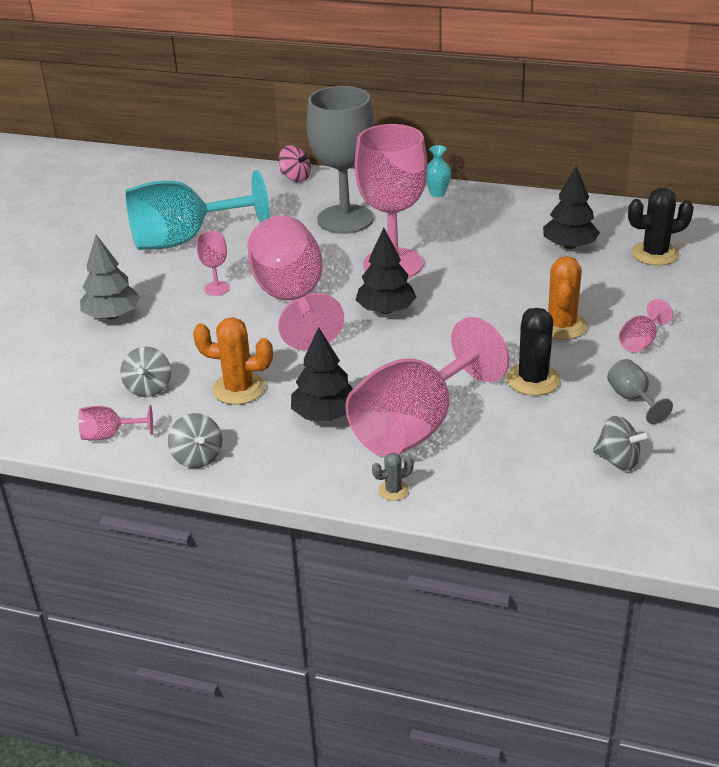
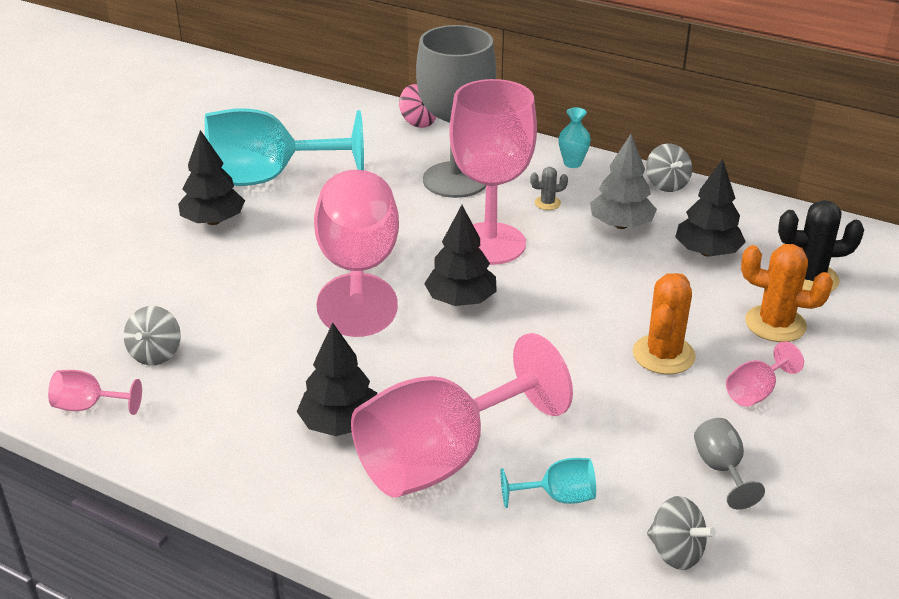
camera: 10 degrees right, 0 degrees up
grey tree [80,235,140,319] -> grey tree moved to [590,134,657,229]
grey spinning top [168,413,222,468] -> grey spinning top moved to [646,144,692,192]
orange cactus [193,317,273,405] -> orange cactus moved to [741,244,833,342]
pink goblet [197,231,230,296] -> none
grey cactus [372,453,414,501] -> grey cactus moved to [530,167,568,210]
black cactus [506,308,561,396] -> none
none -> black tree [178,130,245,225]
none -> turquoise goblet [500,458,596,508]

